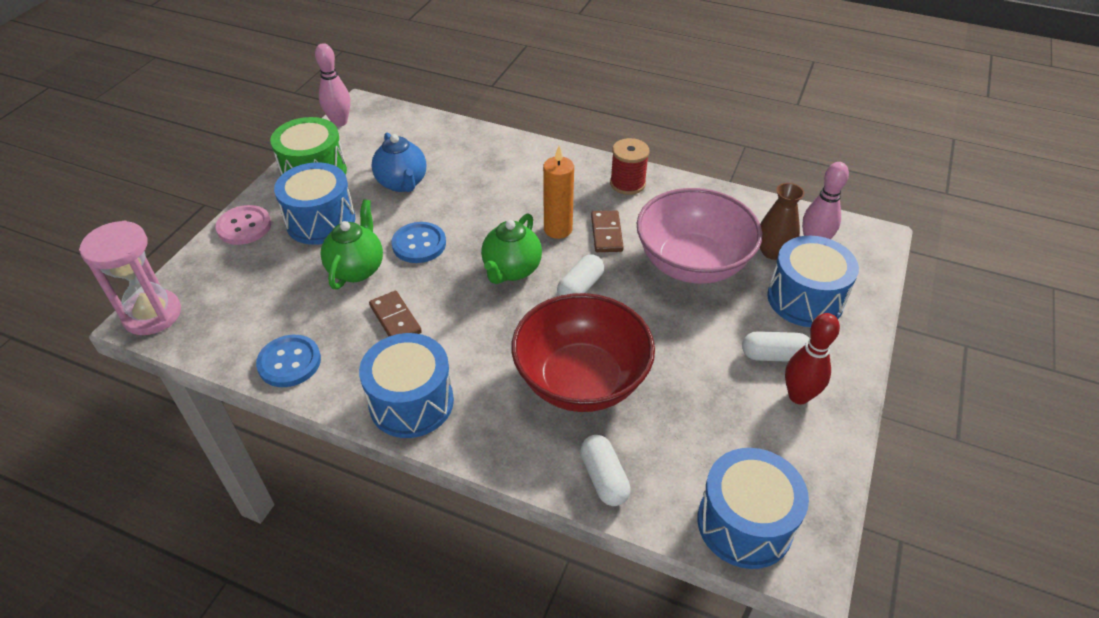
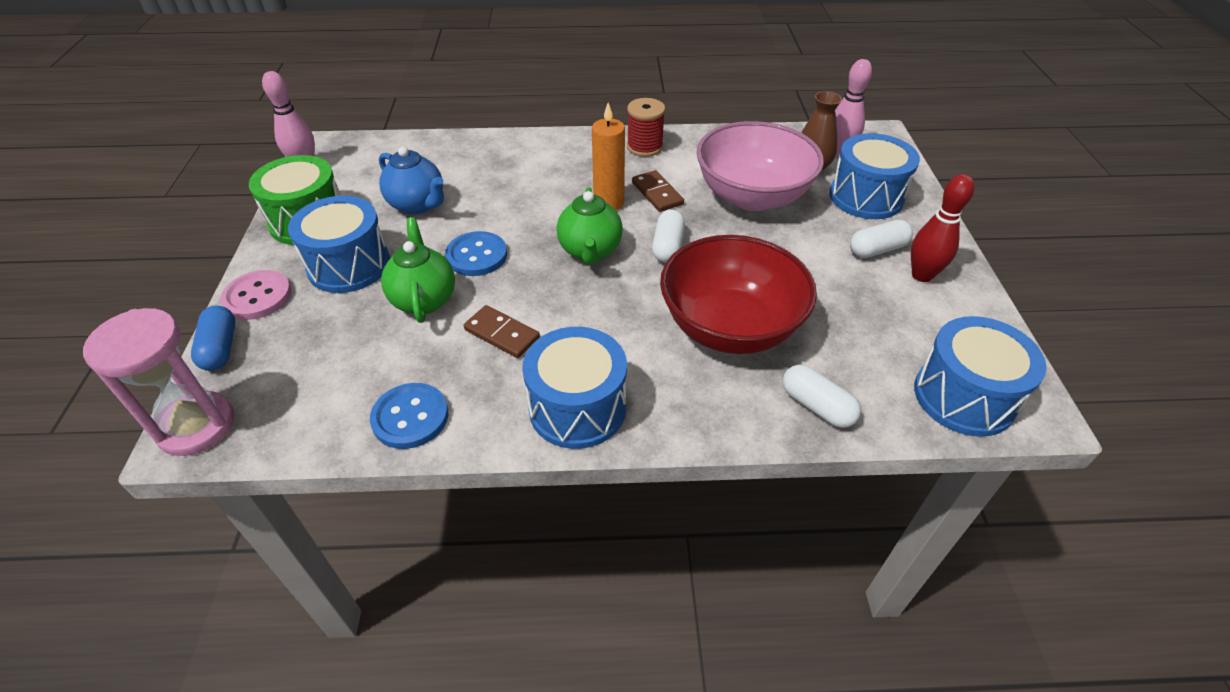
camera: 25 degrees left, 0 degrees up
none -> blue capsule [191,306,235,371]

